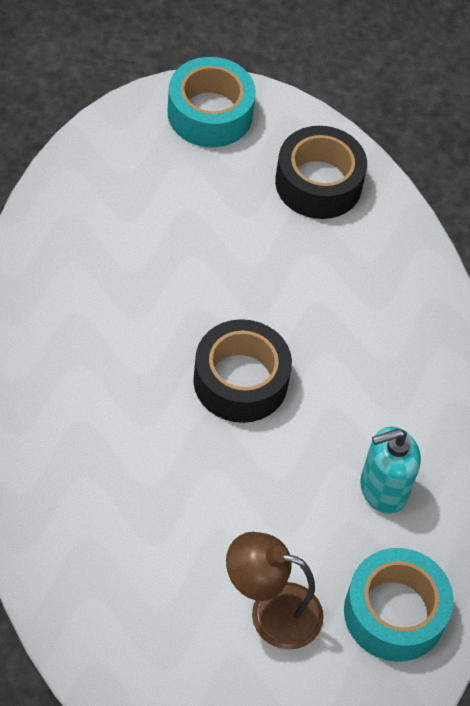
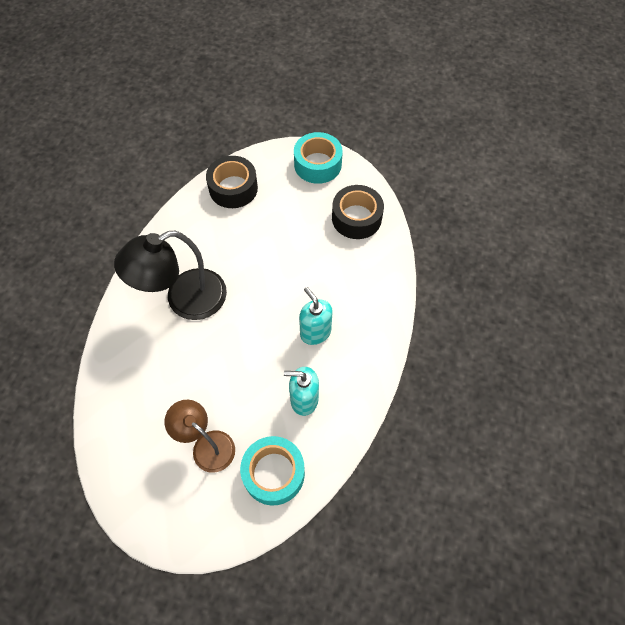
camera: 30 degrees right, 5 degrees up
black tape [193,319,292,423] -> black tape moved to [206,156,258,208]
none -> black lamp [114,231,227,320]
none -> turquoise soap dispenser [299,287,333,345]

